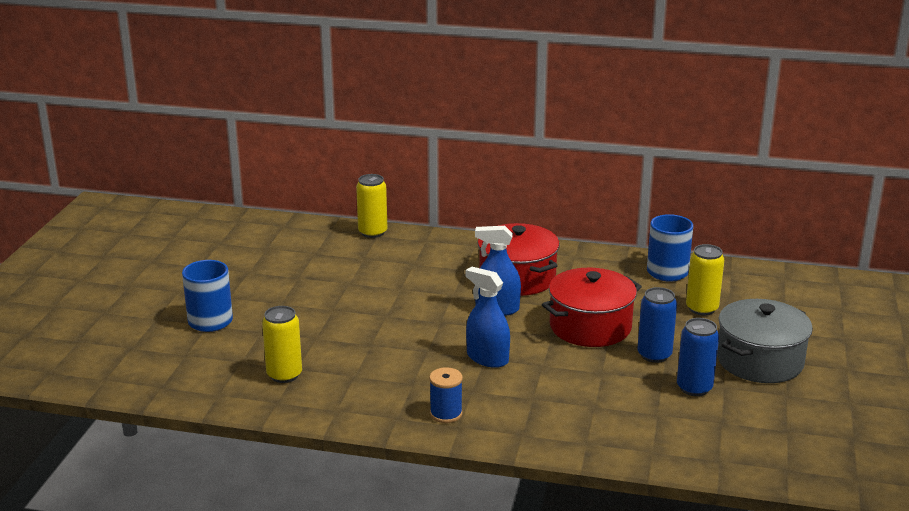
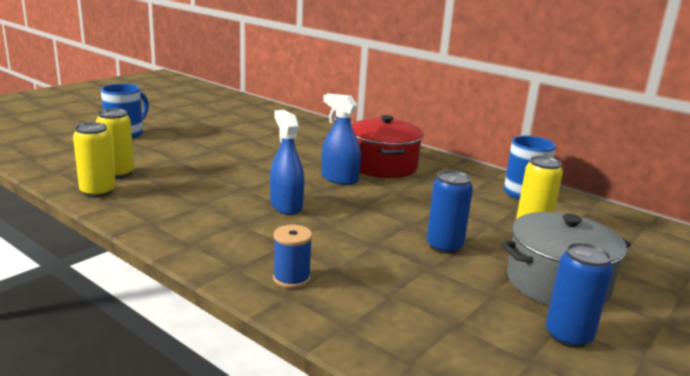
camera: 25 degrees right, 5 degrees down
yellow can [356,174,387,238] -> yellow can moved to [73,122,116,197]
blue spool [429,367,463,423] -> blue spool moved to [273,225,312,288]
red pot [542,268,642,347] -> none
blue can [677,318,719,396] -> blue can moved to [546,243,613,348]

